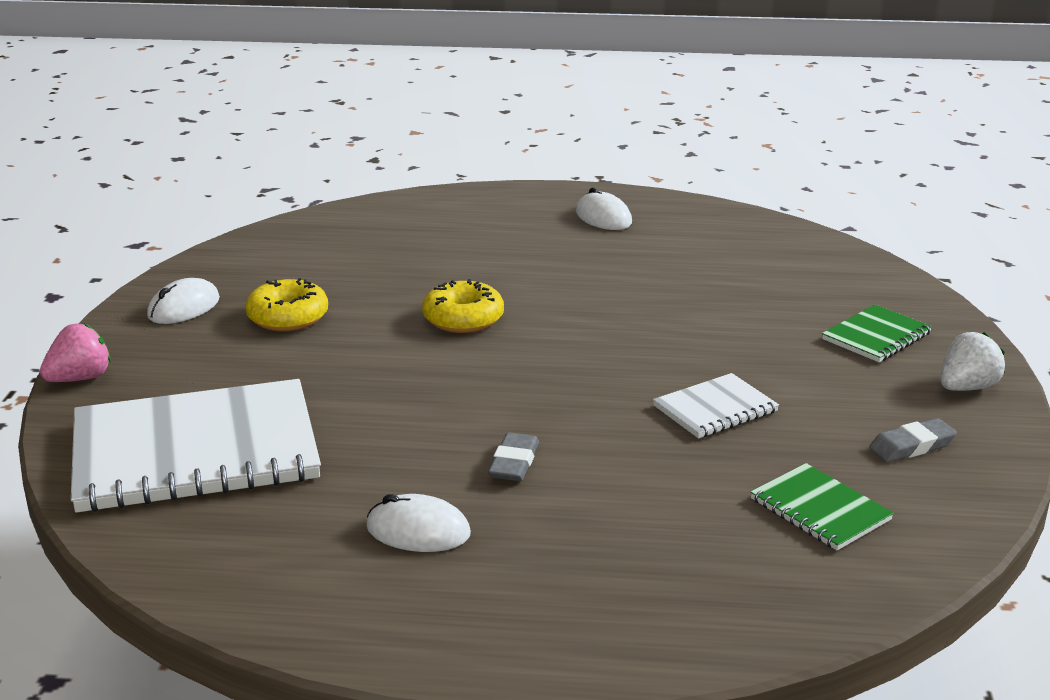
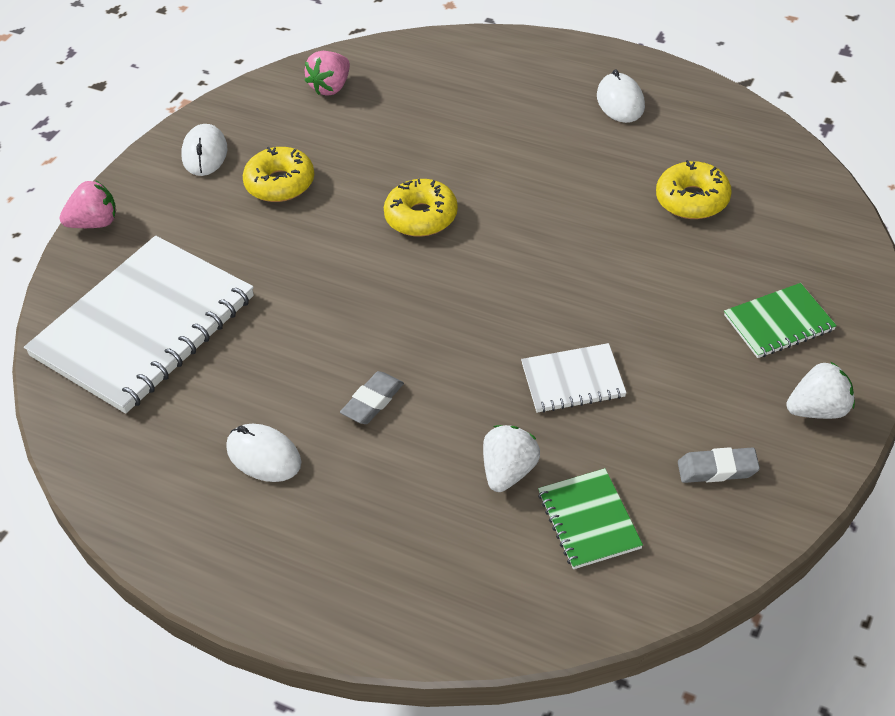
camera: 25 degrees right, 20 degrees up
white notebook [71,379,321,513] -> white notebook turned 60 degrees counterclockwise [24,235,254,414]
white mouse [147,278,220,324] -> white mouse turned 60 degrees counterclockwise [181,124,227,176]
none -> pink strawberry [305,51,350,96]
none -> white strawberry [483,425,540,492]
none -> yellow donut [656,160,731,219]

